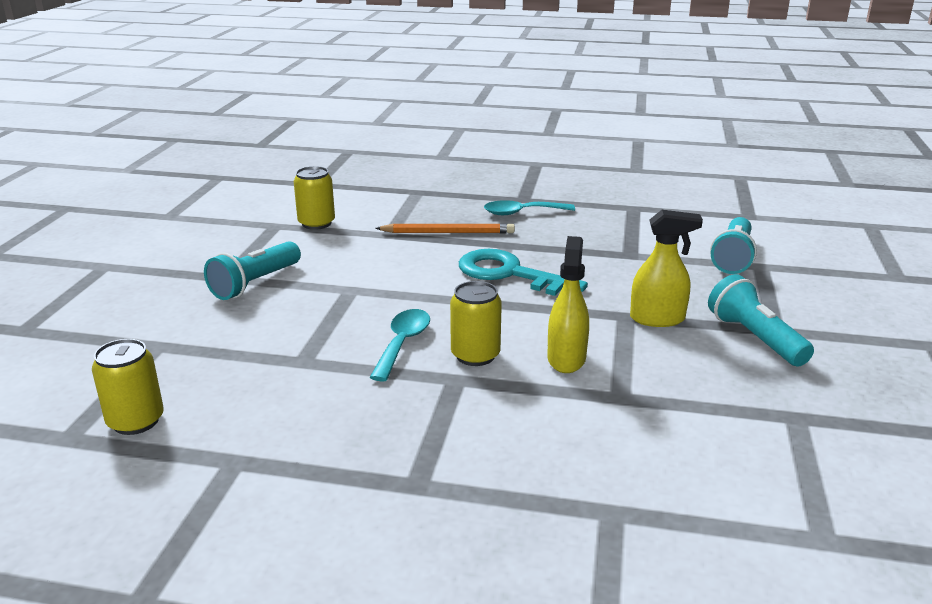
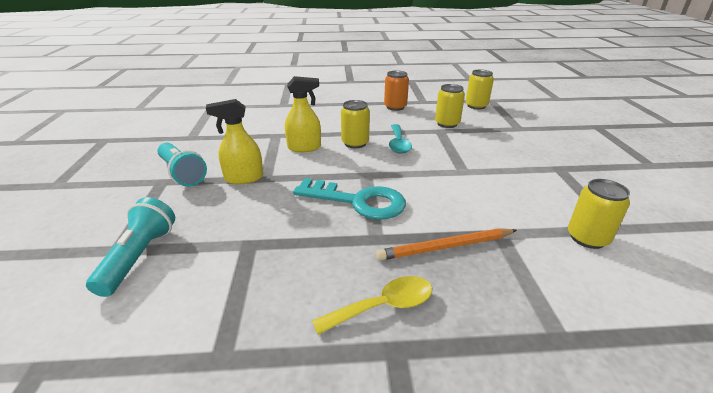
camera: 165 degrees right, 5 degrees up
turquoise flashlight [204,241,301,300] -> none
turquoise spoon [484,200,575,215] -> yellow spoon [312,276,432,335]
yellow spray bottle [547,236,589,373] -> yellow spray bottle turned 90 degrees counterclockwise [285,76,321,152]
none -> orange can [384,70,409,111]
none -> yellow can [435,84,465,128]

